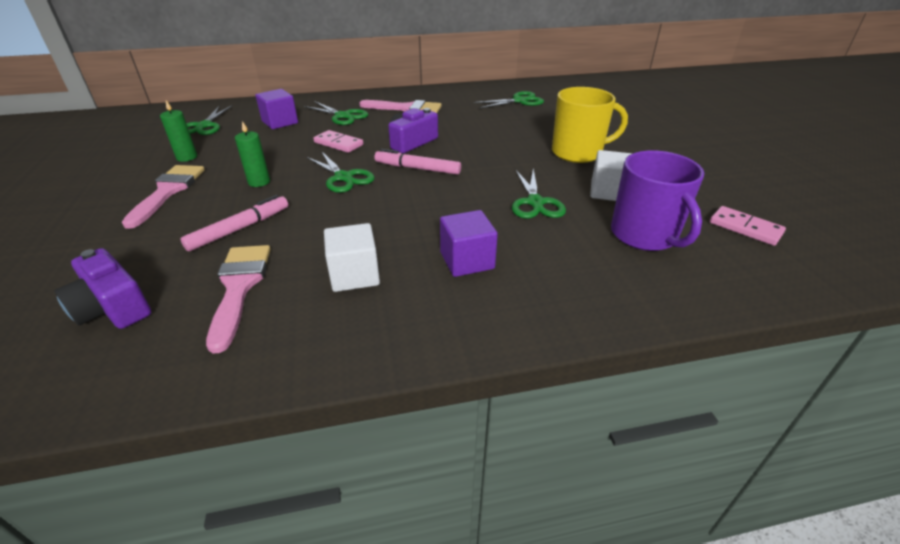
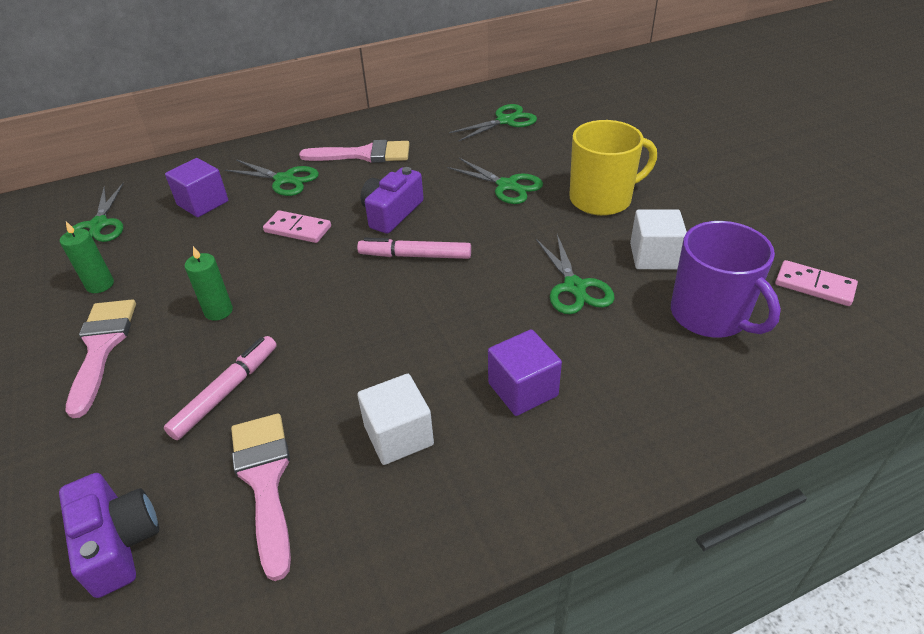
camera: 10 degrees left, 5 degrees up
purple camera [54,248,151,329] -> purple camera turned 150 degrees counterclockwise [59,473,159,598]
green scissors [306,151,375,193] -> green scissors moved to [447,158,543,204]

